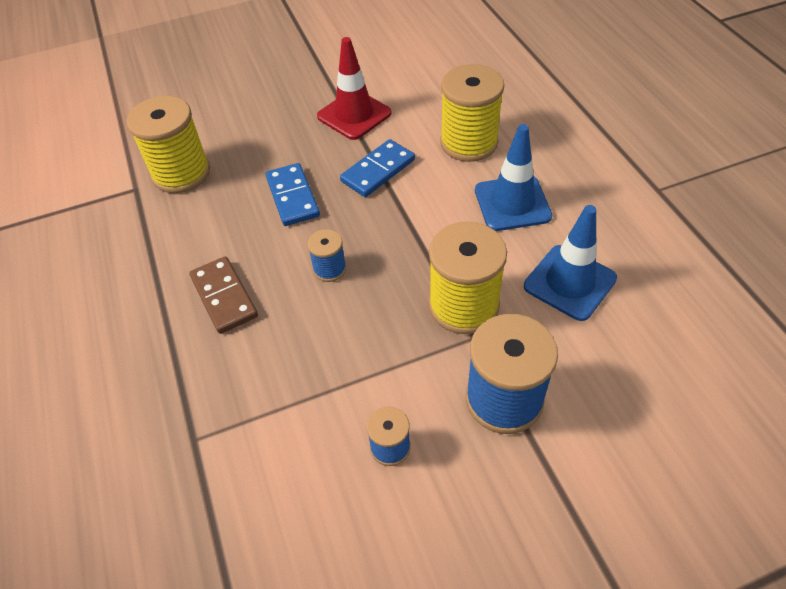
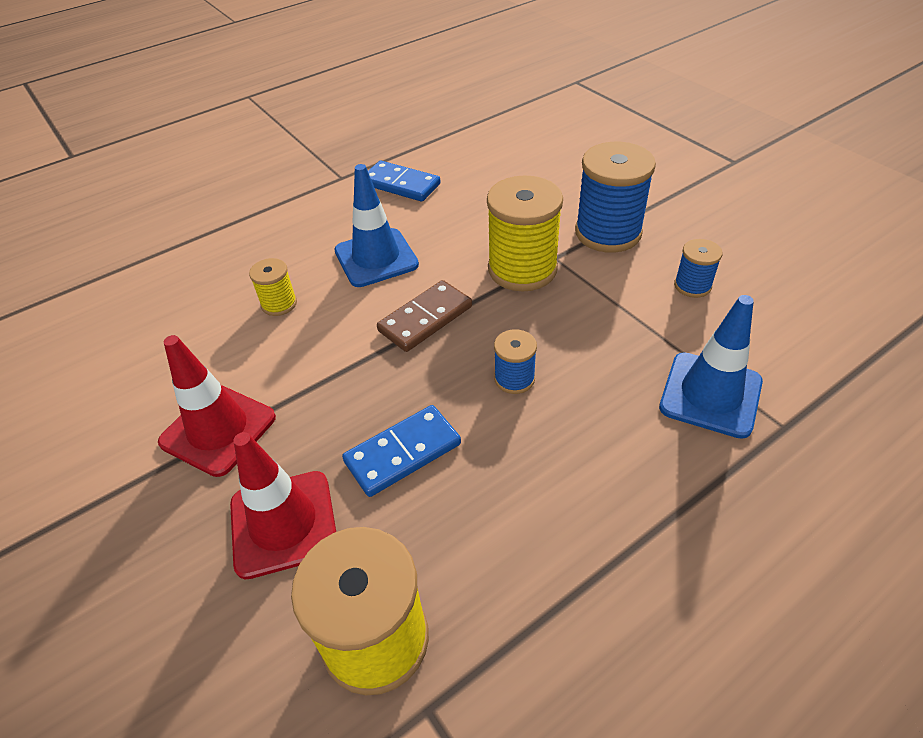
camera: 105 degrees left, 5 degrees down
brown domino [189,256,258,334] -> brown domino moved to [377,280,472,352]
blue domino [340,139,415,197] -> blue domino moved to [368,161,441,202]
yellow spool [440,64,504,162] -> yellow spool [249,258,297,316], size x0.50
blue traffic cone [524,205,617,321] -> blue traffic cone moved to [659,295,763,439]
none -> red traffic cone [230,432,336,579]

